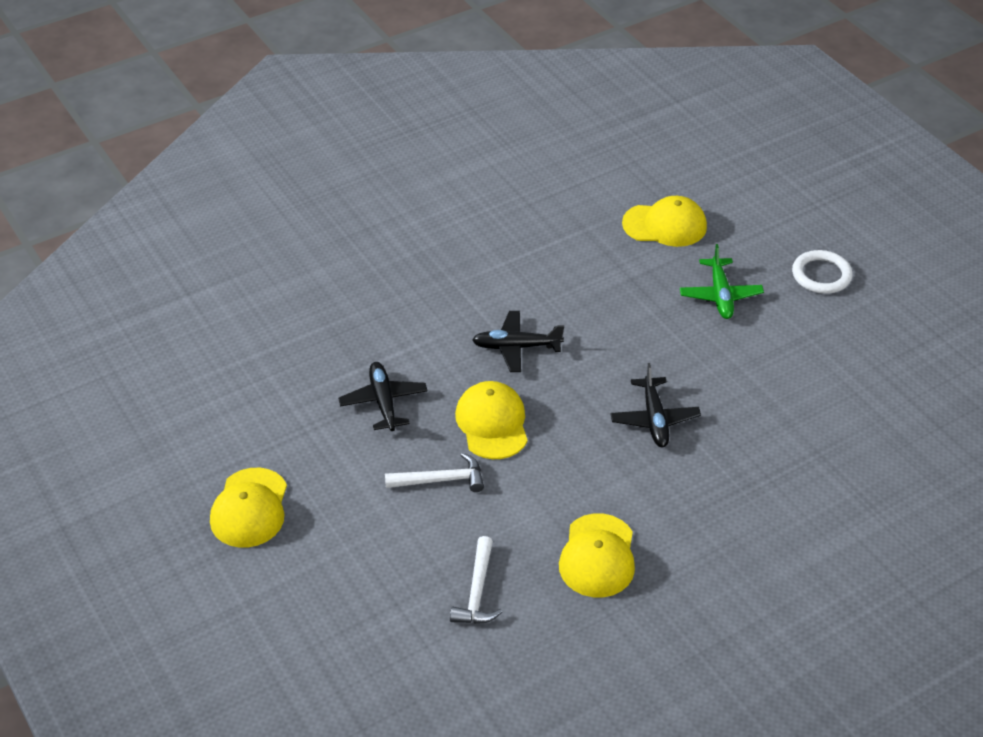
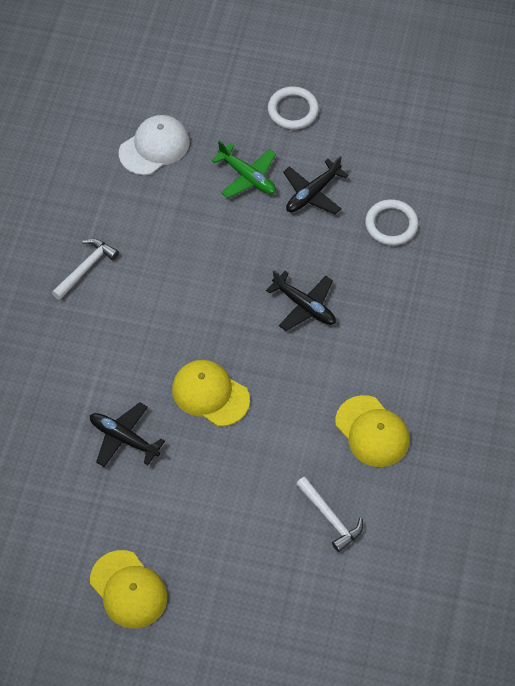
camera: 45 degrees left, 15 degrees up
white hammer [385,453,484,492] -> white hammer moved to [52,239,119,300]
black plane [472,311,564,372] -> black plane moved to [283,156,349,214]
yellow cap [622,196,707,247] -> white cap [119,115,190,175]
none -> white ring [365,199,418,245]

